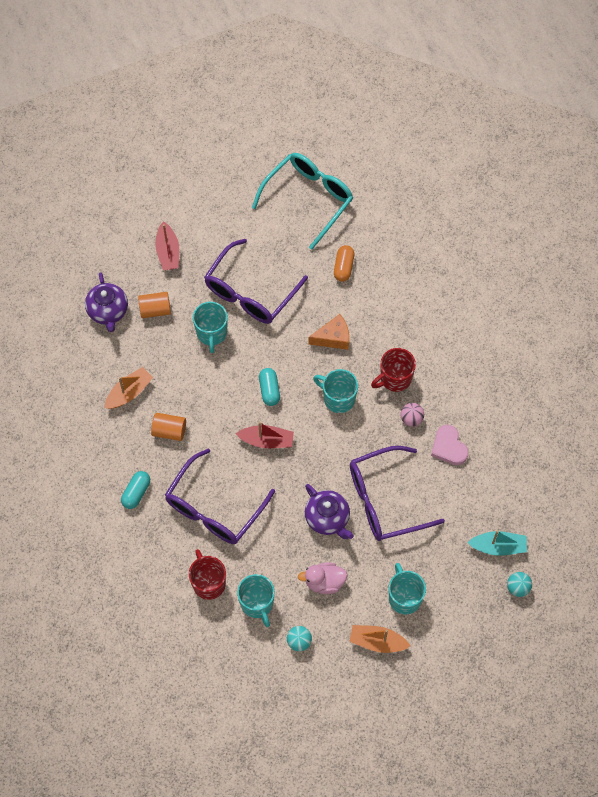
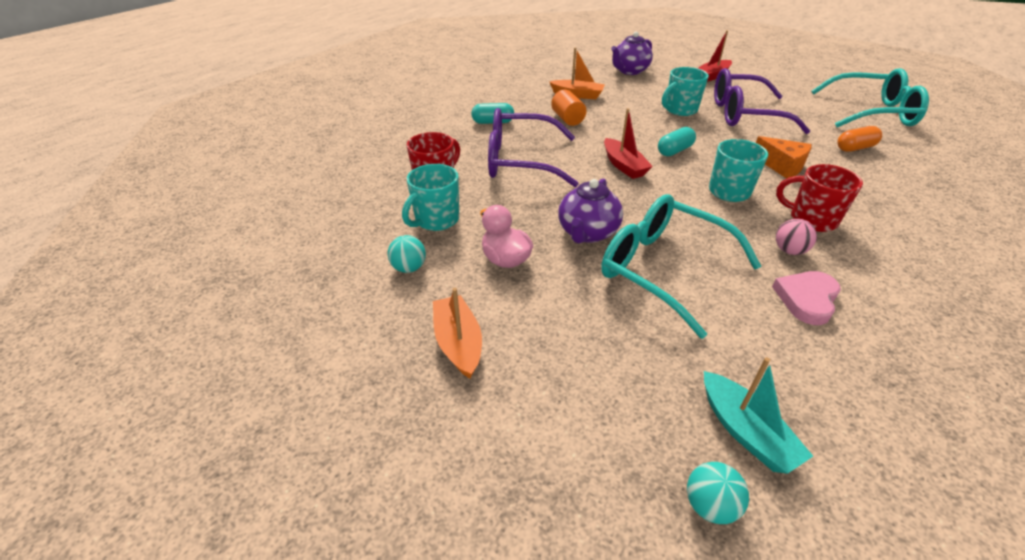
camera: 60 degrees right, 25 degrees down
orange cylinder [138,292,171,318] -> none
purple glasses [350,446,445,541] -> turquoise glasses [601,194,761,339]
turquoise mug [389,563,426,615] -> none

